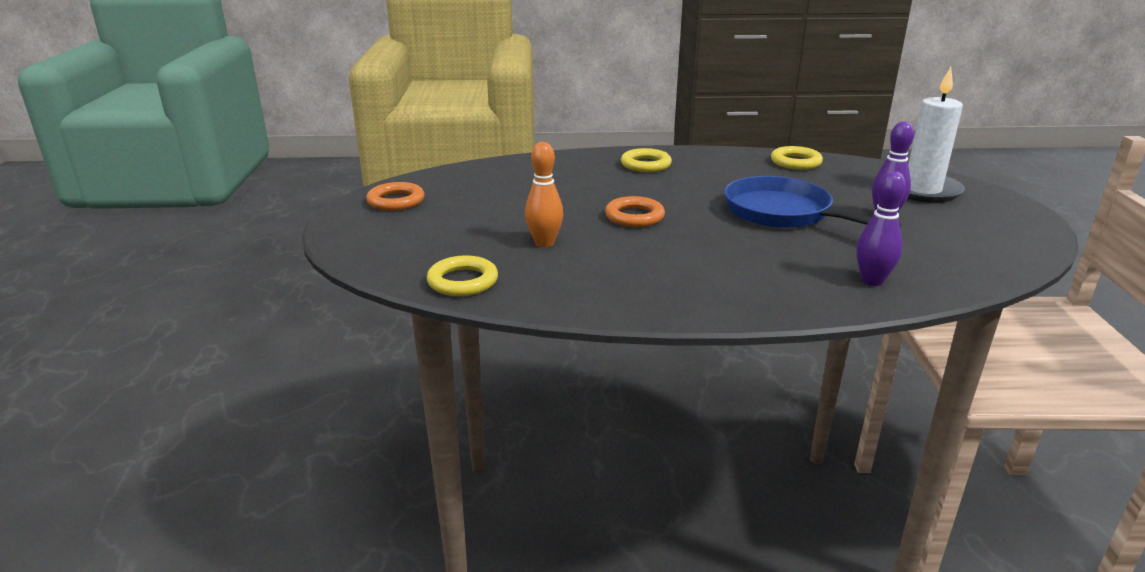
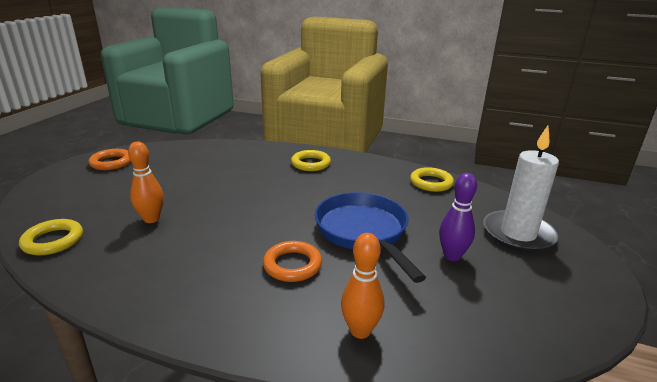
camera: 20 degrees right, 0 degrees up
orange ring [605,196,665,227] -> orange ring moved to [263,241,322,282]
purple bowling pin [856,171,906,286] -> orange bowling pin [341,233,384,339]

